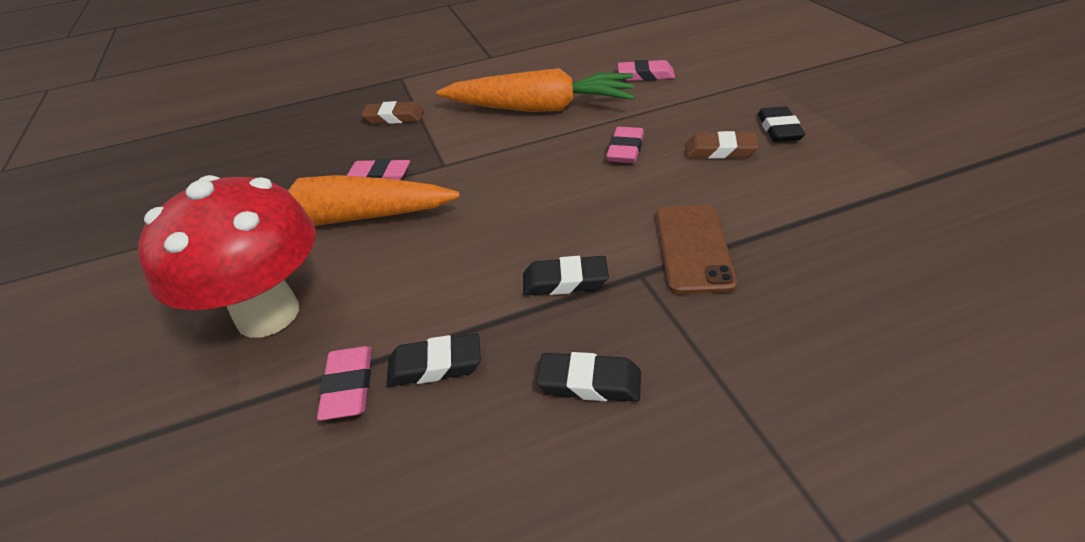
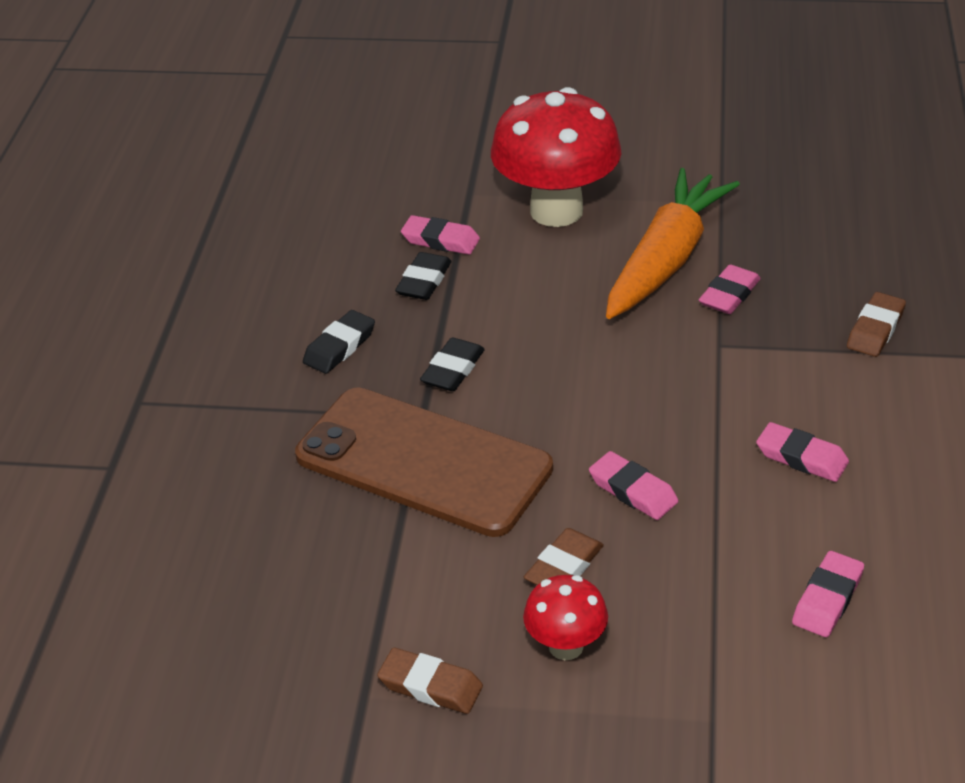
camera: 115 degrees right, 0 degrees up
orange carrot [436,68,635,112] -> pink eraser [756,422,849,482]
brown phone [656,205,737,294] -> brown phone [295,387,553,537], size x1.80
black eraser [758,106,805,142] -> red mushroom [523,575,608,660]
none -> brown eraser [377,648,483,714]

